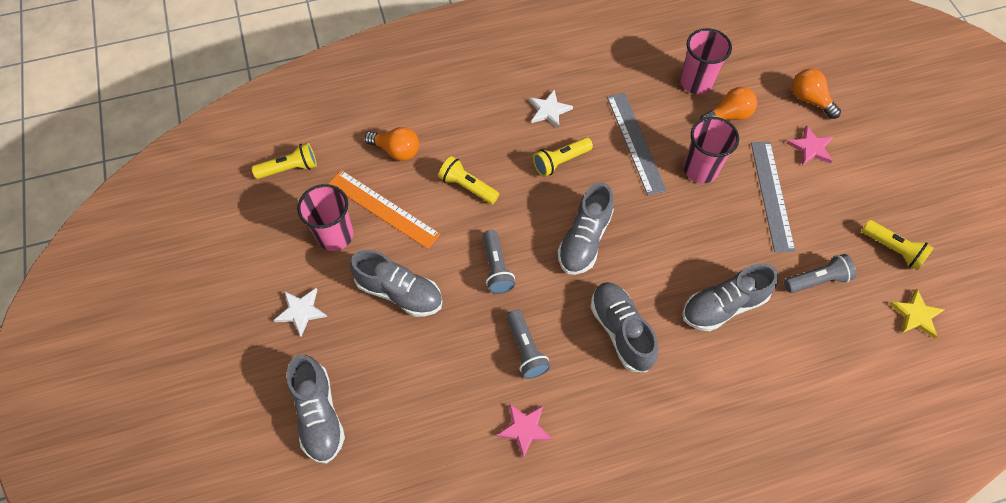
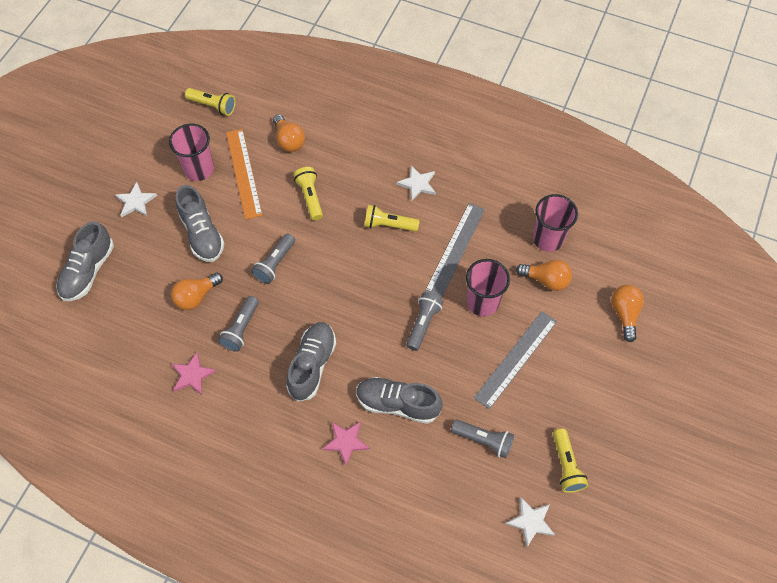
camera: 40 degrees right, 0 degrees up
grey shoe [558,182,614,275] -> none
pink star [786,125,833,165] -> pink star moved to [322,421,370,466]
yellow star [889,289,945,338] -> white star [506,497,555,547]
none -> orange light bulb [171,273,223,310]
none -> grey flashlight [406,293,444,351]

